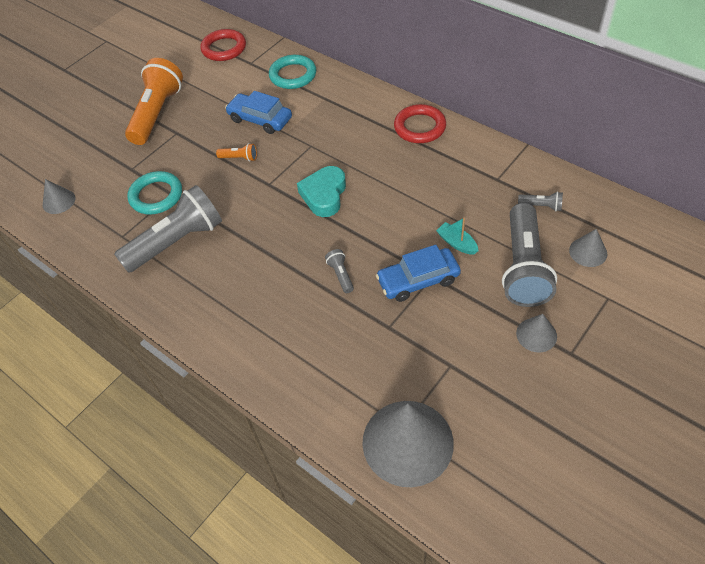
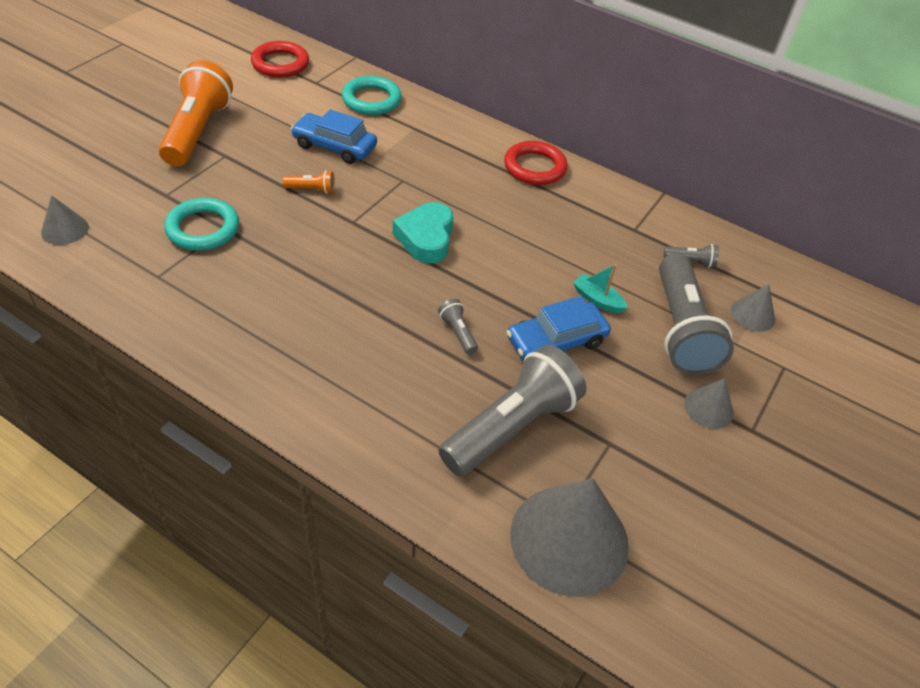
camera: 15 degrees left, 5 degrees down
grey flashlight [114,185,222,273] -> grey flashlight moved to [439,345,586,476]

